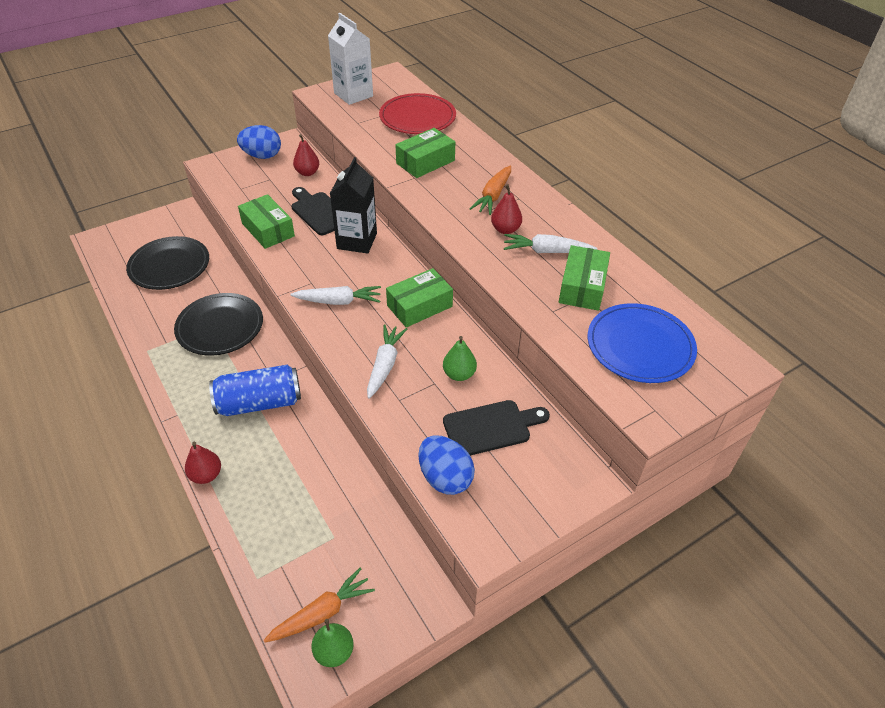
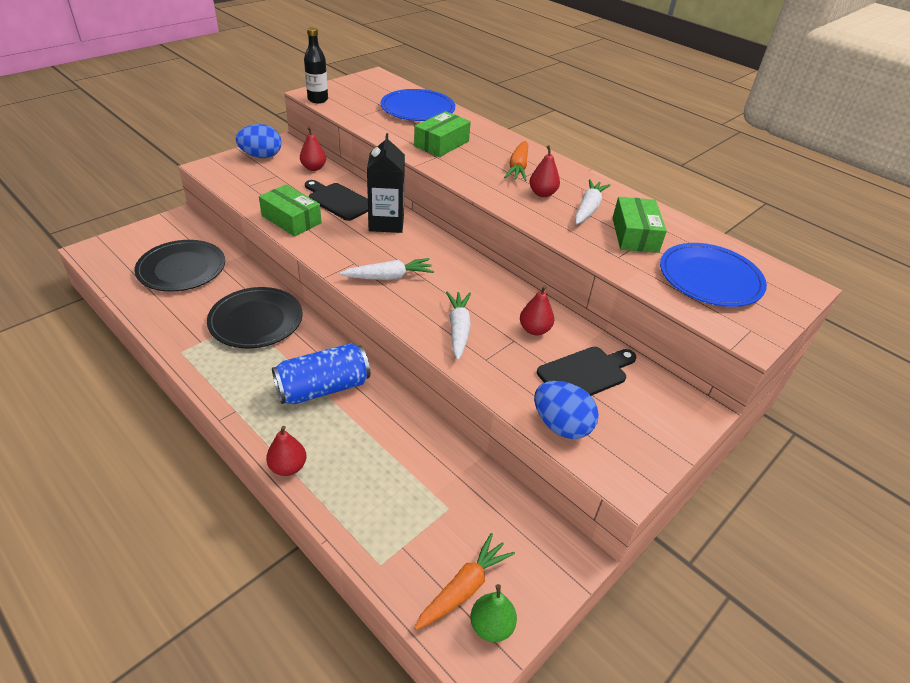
camera: 15 degrees left, 5 degrees down
white carton [328,13,373,105] -> none
red plate [379,93,456,134] -> blue plate [380,89,455,121]
green box [386,268,453,328] -> none
green pear [443,336,477,381] -> red pear [520,285,554,335]
white carrot [504,234,597,253] -> white carrot turned 120 degrees clockwise [575,179,611,224]
none -> black bottle [304,27,328,103]

